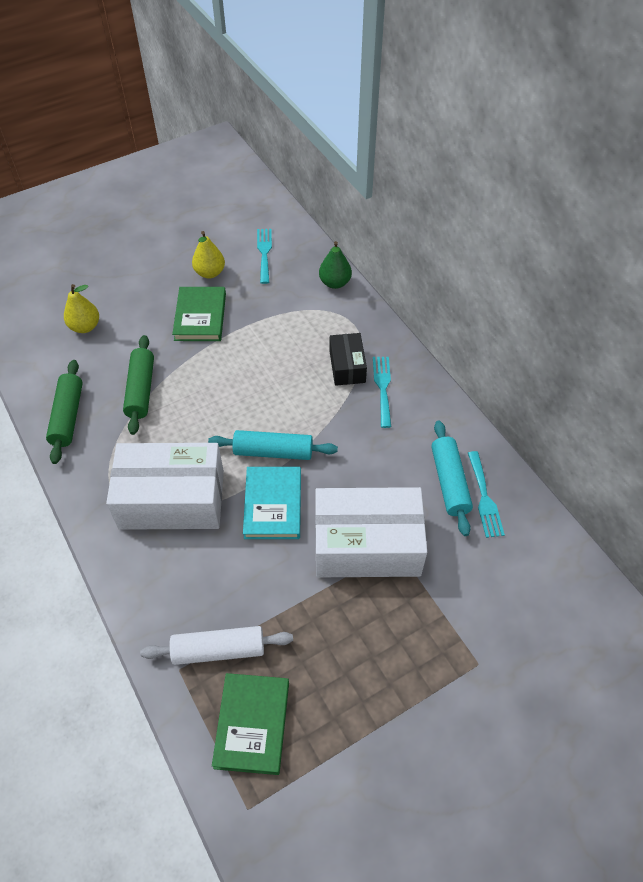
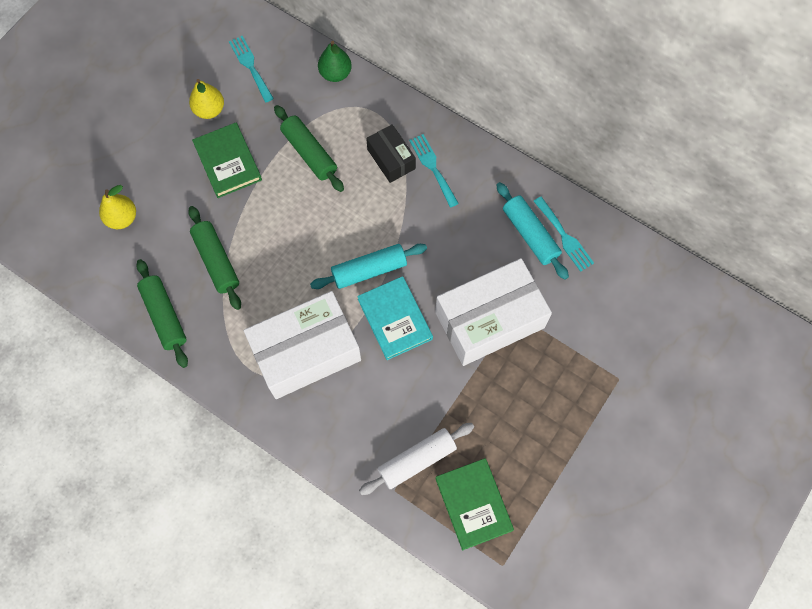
camera: 25 degrees left, 15 degrees up
none -> green rolling pin [274,105,344,192]

